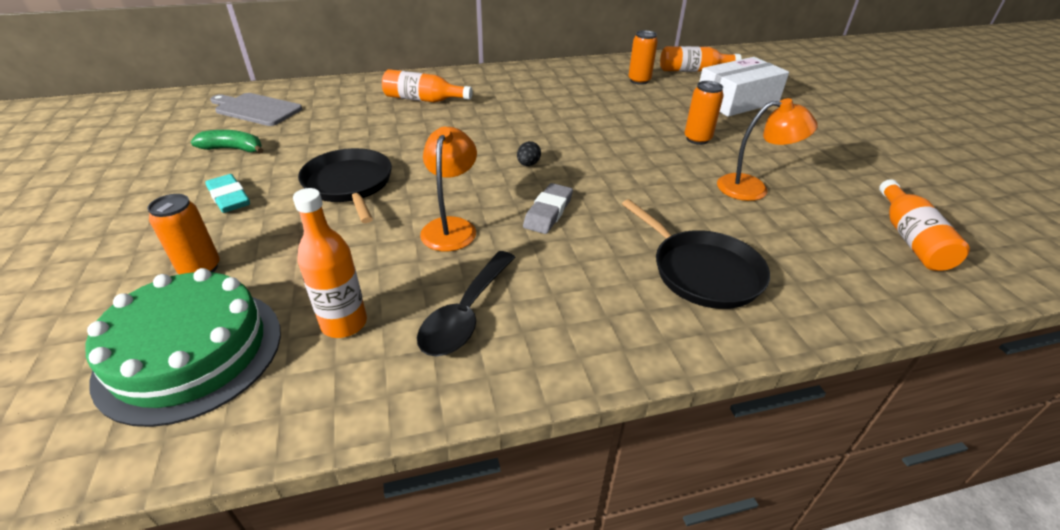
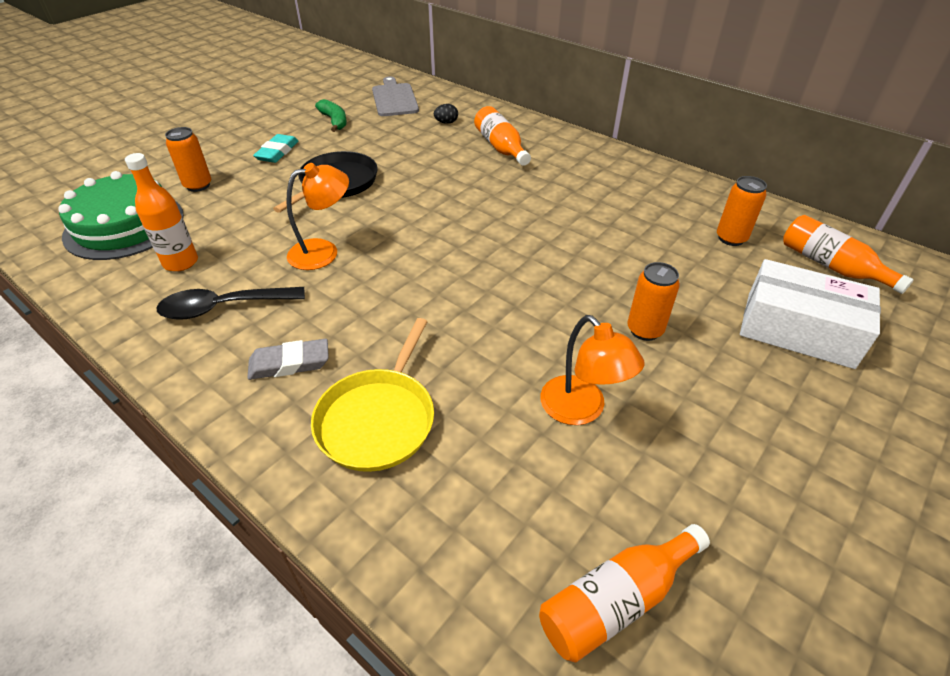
camera: 55 degrees right, 5 degrees up
black egg [517,141,541,166] -> black egg moved to [434,104,458,124]
grey eraser [523,183,573,234] -> grey eraser moved to [247,339,329,380]
black pan [622,199,770,309] -> yellow pan [311,318,434,472]

